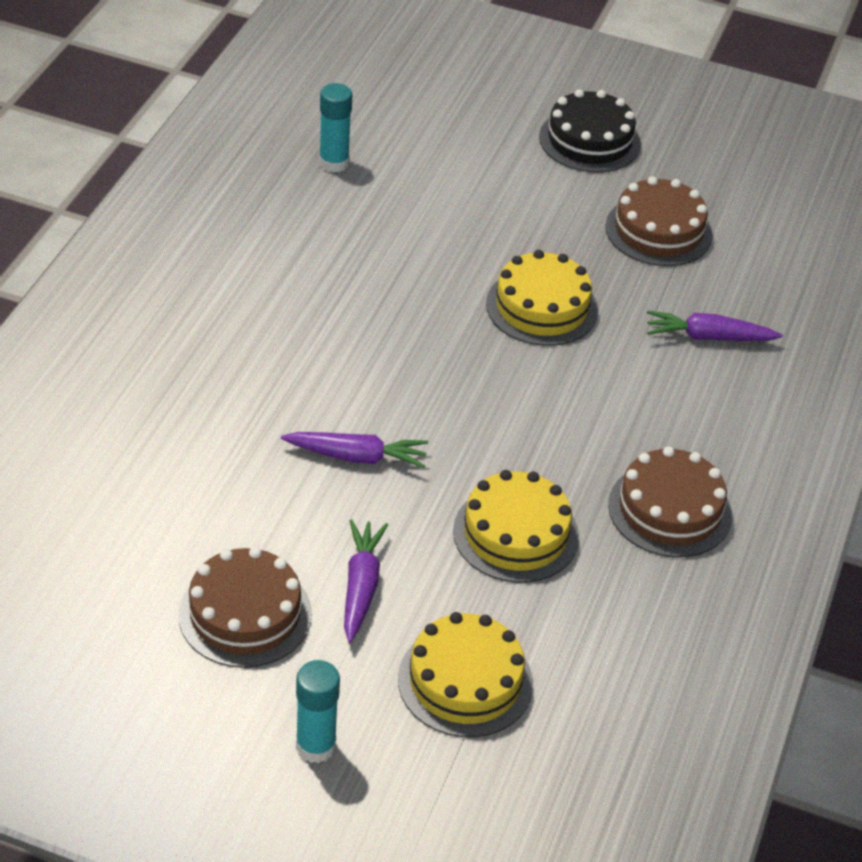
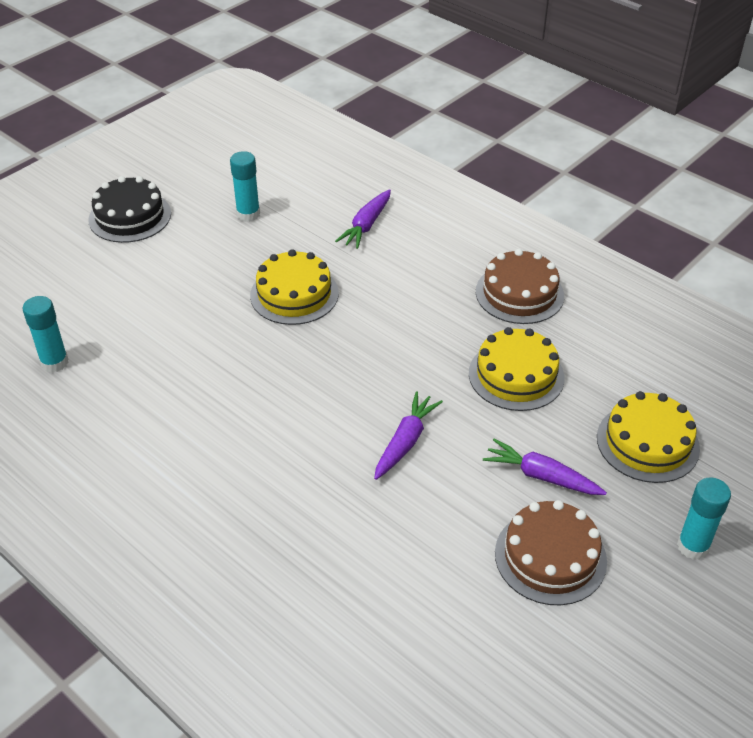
camera: 65 degrees left, 0 degrees up
brown cake [606,176,713,266] -> turquoise glue stick [230,151,260,222]

